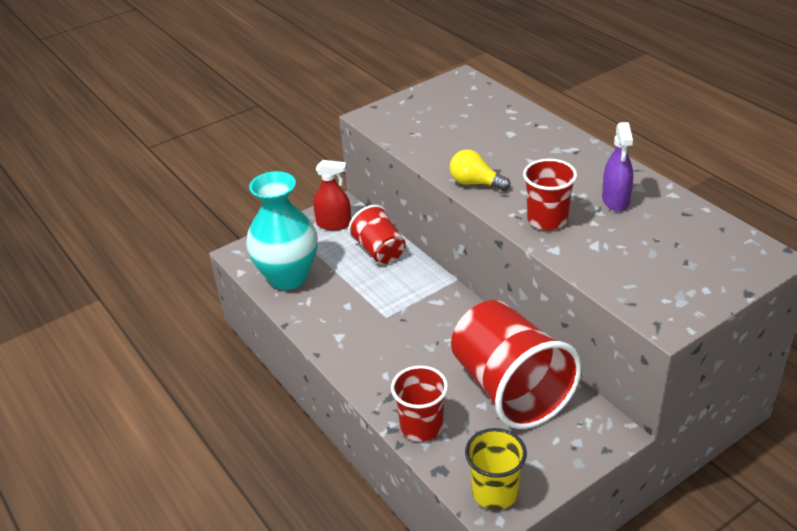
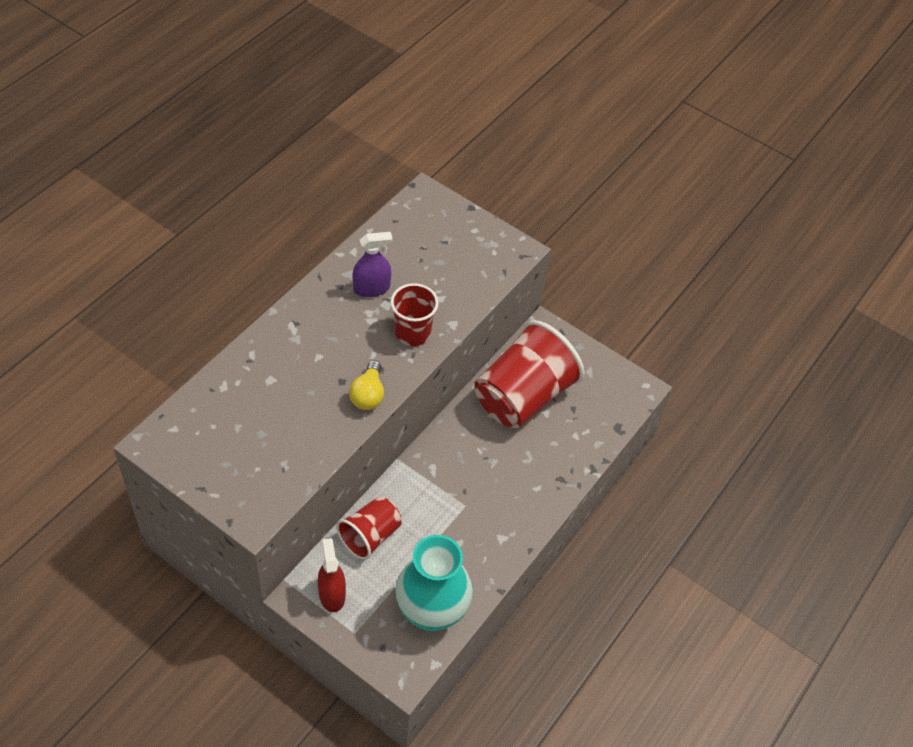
camera: 115 degrees left, 15 degrees up
red cup [391,366,448,442] -> none
yellow cup [465,428,527,510] -> none

